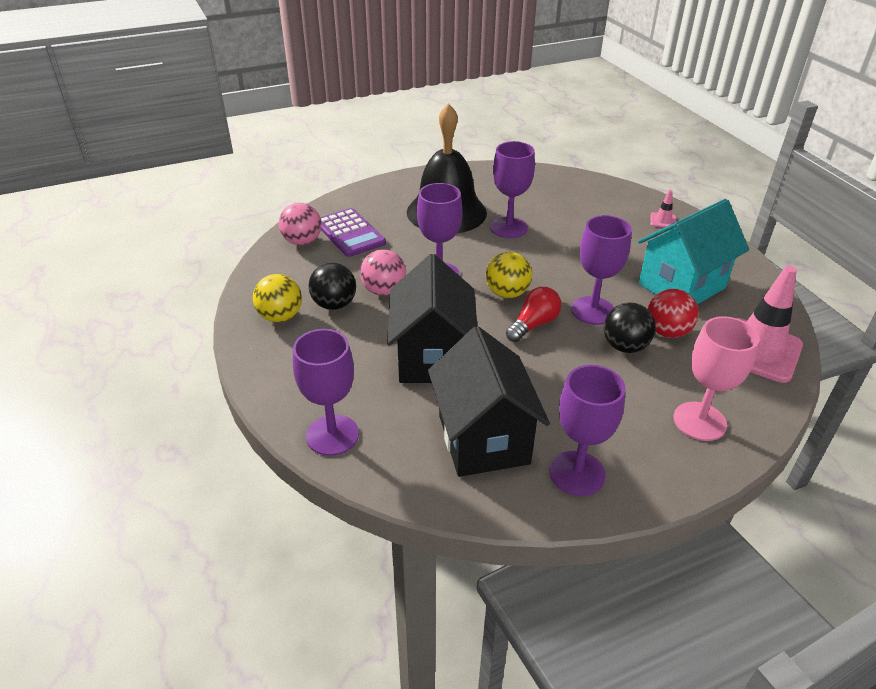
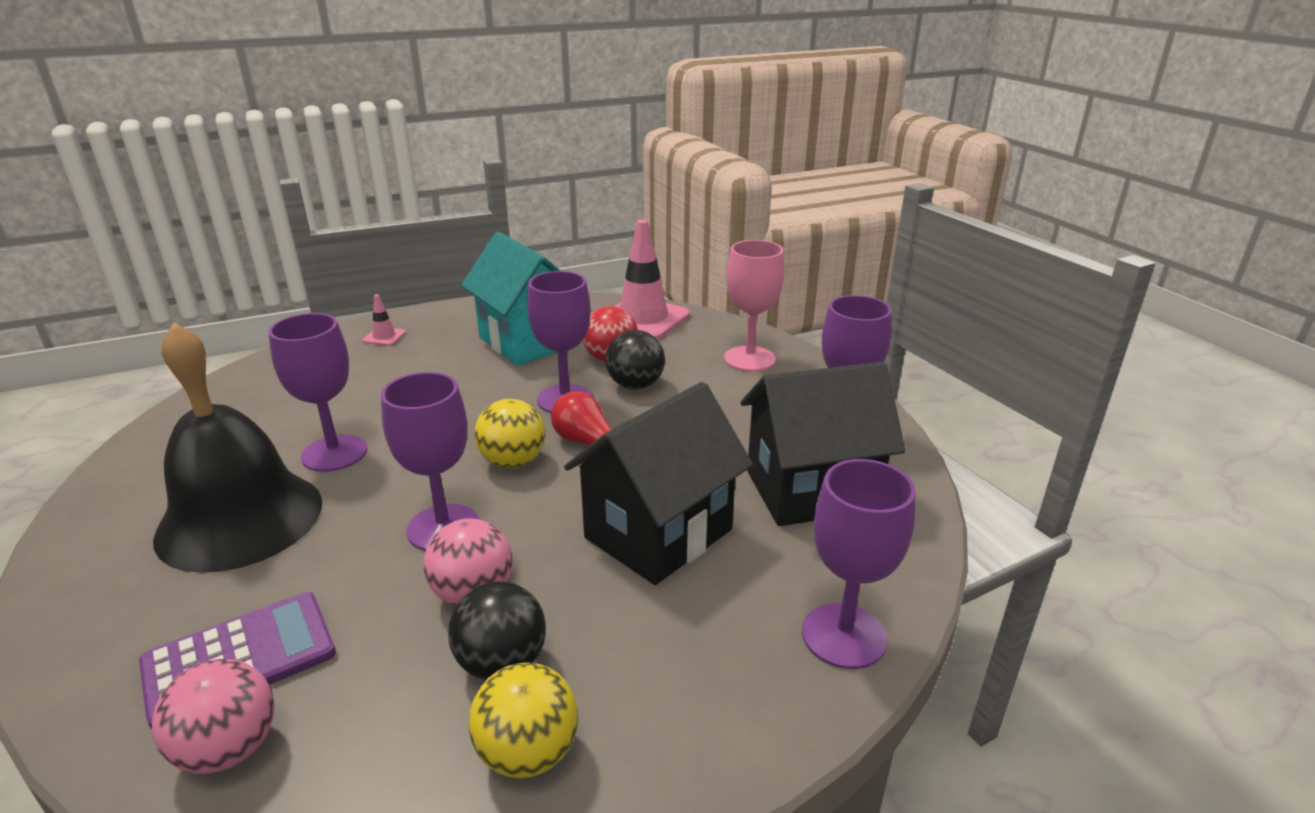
camera: 90 degrees left, 10 degrees down
black house [387,254,477,383] -> black house turned 45 degrees counterclockwise [564,382,753,585]

